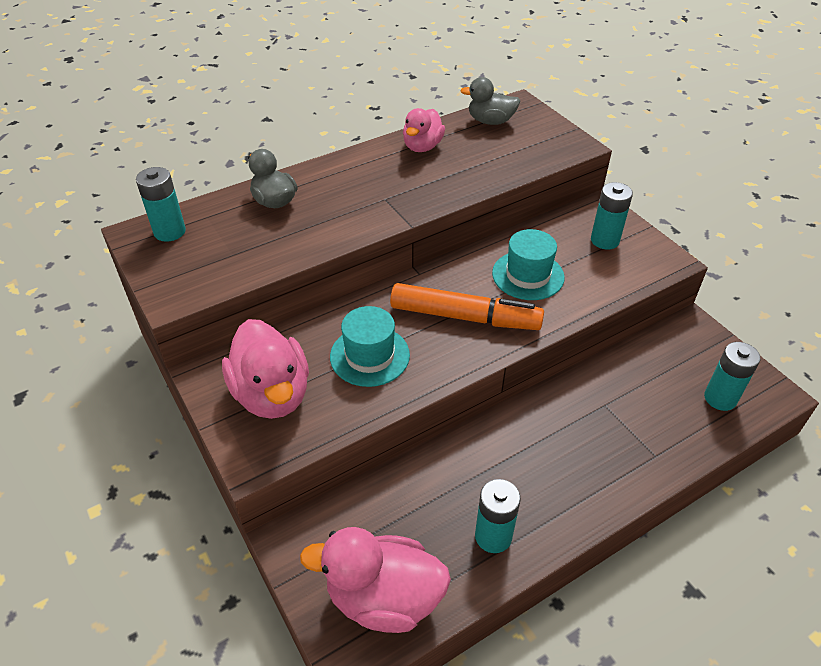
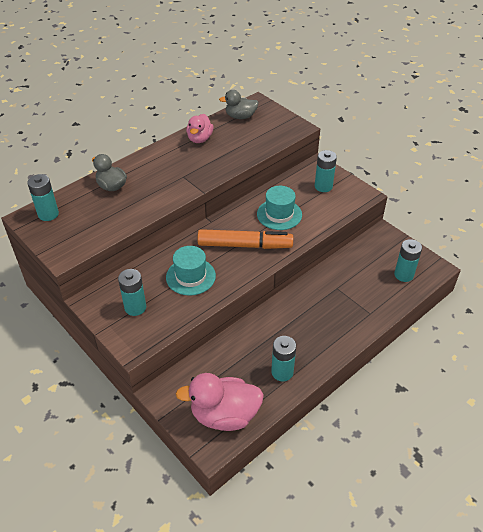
camera: 10 degrees left, 0 degrees up
pink duck [222,319,309,419] -> turquoise battery [118,269,146,316]

